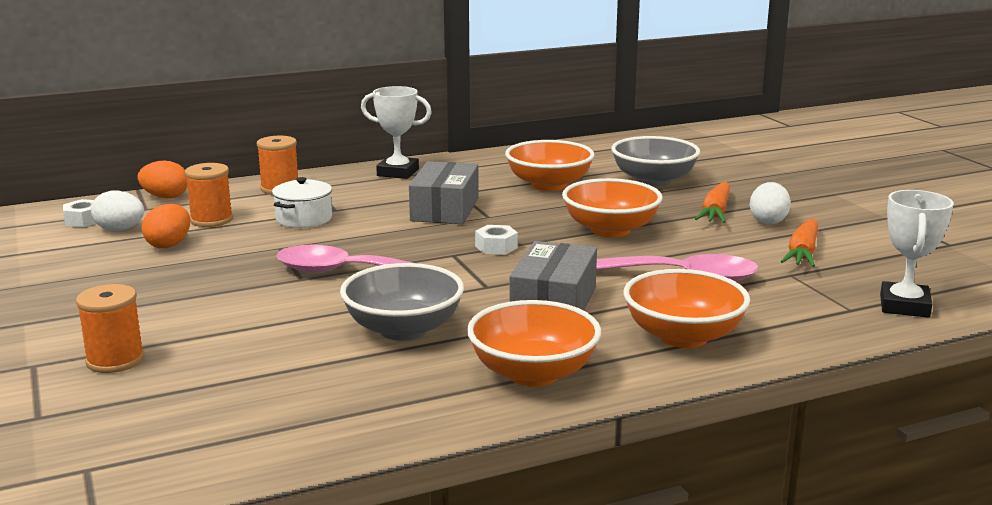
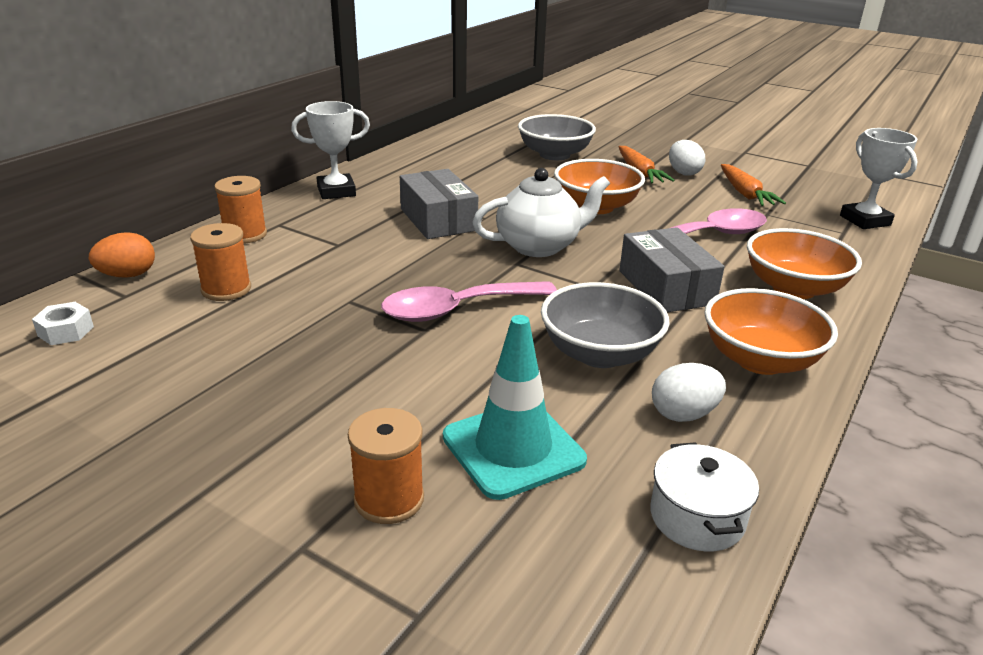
camera: 35 degrees left, 10 degrees up
white egg [91,190,144,231] -> white egg moved to [652,363,726,422]
orange egg [142,204,190,248] -> none
white pot [272,177,332,228] -> white pot moved to [650,442,759,552]
white nut [475,225,518,255] -> white teapot [472,168,610,257]
orange bowl [505,140,595,191] -> none
none -> turquoise traffic cone [443,315,587,500]

